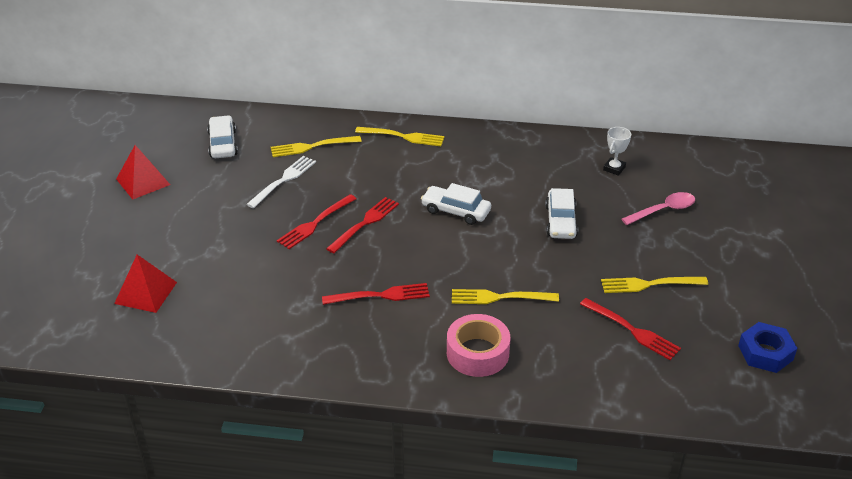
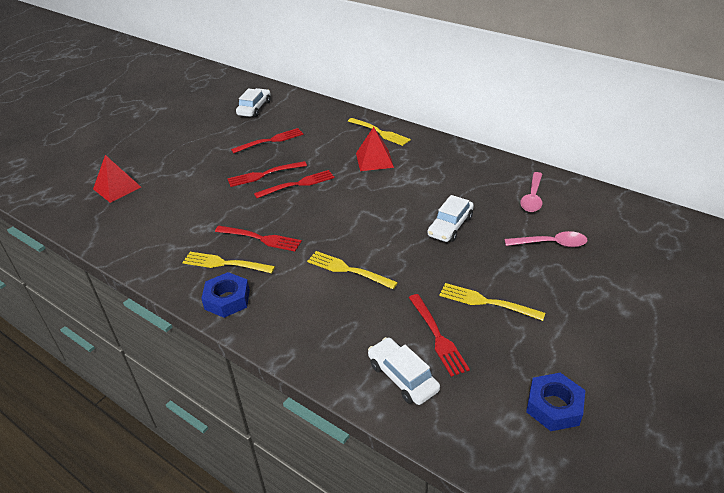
camera: 30 degrees right, 0 degrees up
red pyramid [116,145,170,199] -> red pyramid moved to [356,127,394,171]
white fork [246,156,316,208] -> red fork [231,128,304,153]
yellow fork [271,136,362,157] -> yellow fork moved to [182,252,275,273]
white car [421,183,491,225] -> white car moved to [368,337,440,405]
pink tape [447,314,510,377] -> none
white trophy [603,127,631,176] -> pink spoon [520,172,542,212]
none -> blue nut [201,272,250,318]

